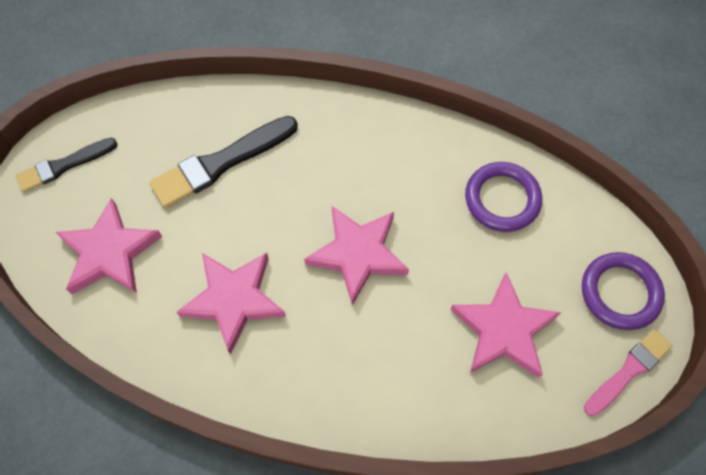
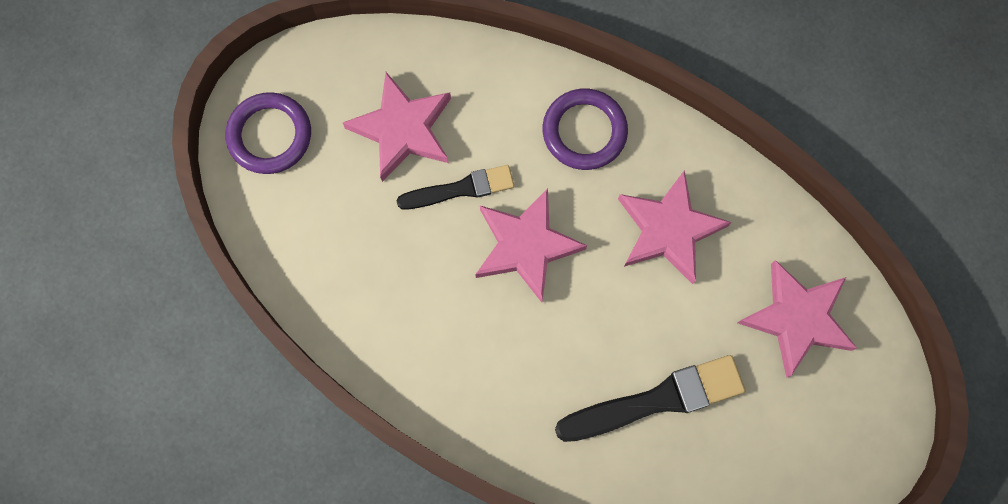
camera: 165 degrees left, 10 degrees up
black brush [15,138,118,192] -> black brush moved to [396,165,514,209]
purple ring [465,162,542,232] -> purple ring moved to [542,89,628,170]
pink brush [584,329,672,416] -> none

